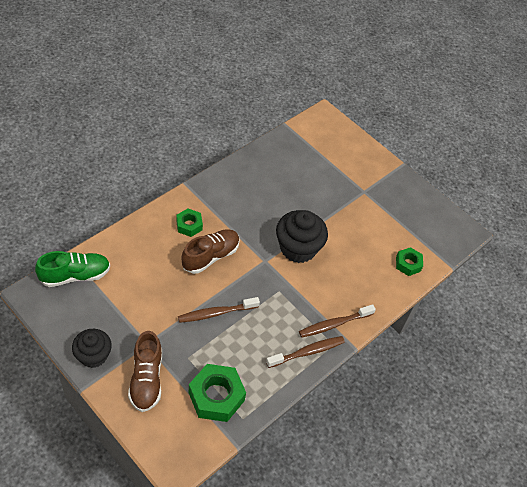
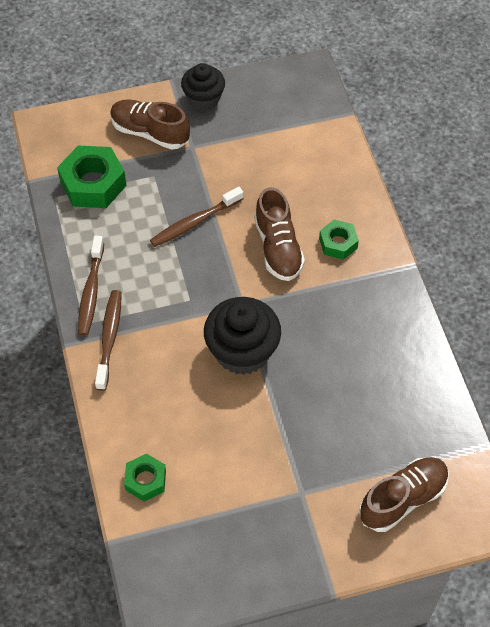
camera: 125 degrees right, 5 degrees up
green shoe [35,251,110,287] -> none
brown toothbrush [178,297,260,323] -> brown toothbrush turned 135 degrees counterclockwise [150,187,244,247]
none -> brown shoe [359,457,449,532]

